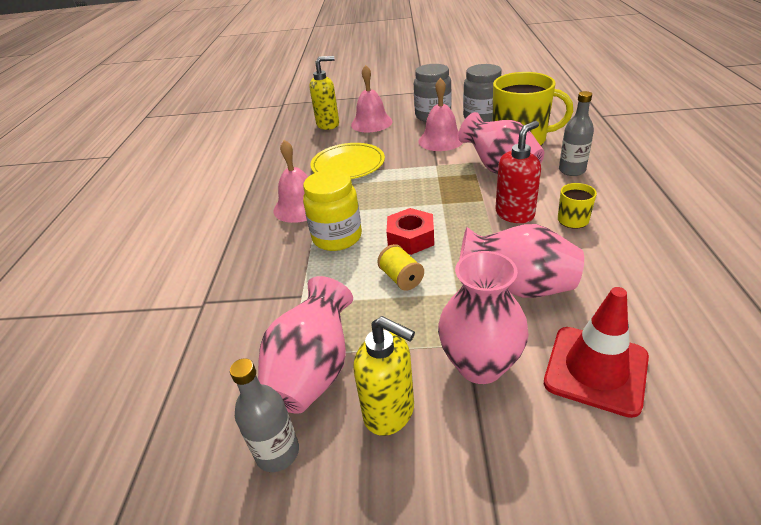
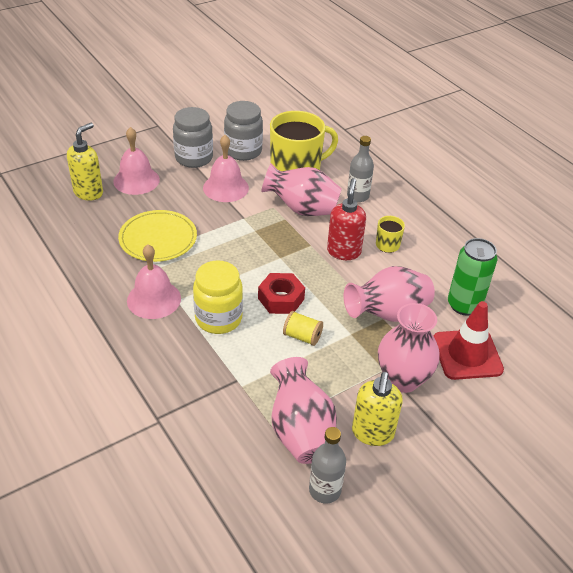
camera: 40 degrees left, 5 degrees up
yellow soap dispenser [353,316,415,436] -> yellow soap dispenser turned 105 degrees clockwise [352,372,403,446]
none -> green can [448,238,497,315]

